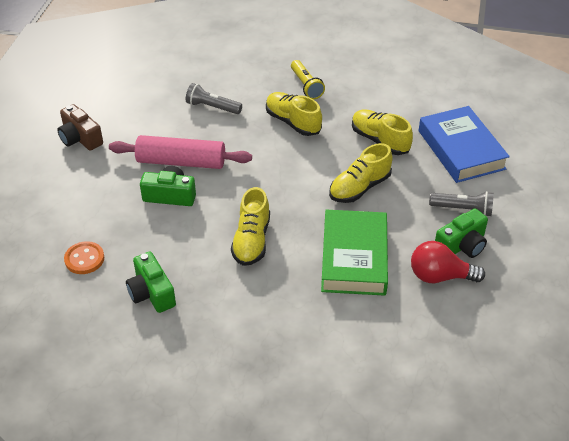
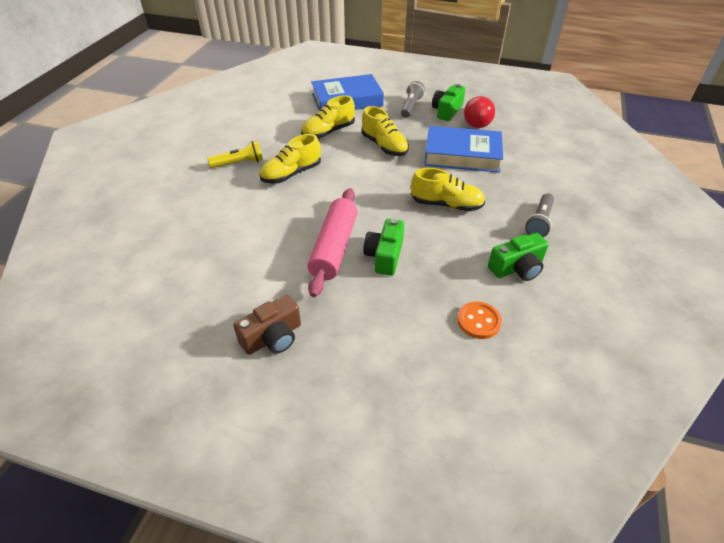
camera: 85 degrees left, 0 degrees up
grey flashlight [186,83,242,114] -> grey flashlight moved to [525,193,554,237]
green book [321,210,388,296] -> blue book [424,126,503,173]
green camera [435,208,488,258] -> green camera turned 120 degrees counterclockwise [432,84,465,121]

